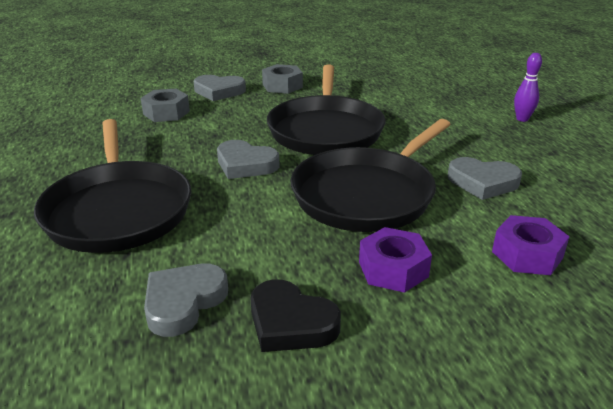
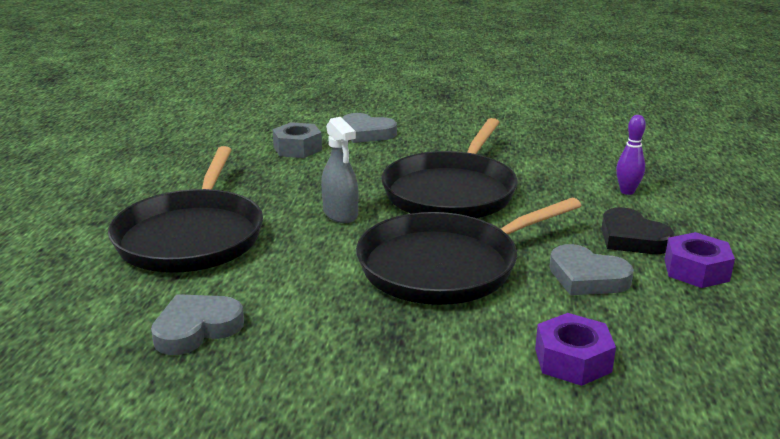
camera: 20 degrees right, 5 degrees down
grey heart [217,140,280,179] -> grey spray bottle [321,117,358,223]
black heart [251,279,341,352] -> black heart moved to [601,207,674,254]
grey nut [262,64,303,94] -> none
purple nut [359,227,432,293] -> purple nut moved to [664,232,735,288]
purple bowling pin [514,53,542,122] -> purple bowling pin moved to [616,115,646,195]

